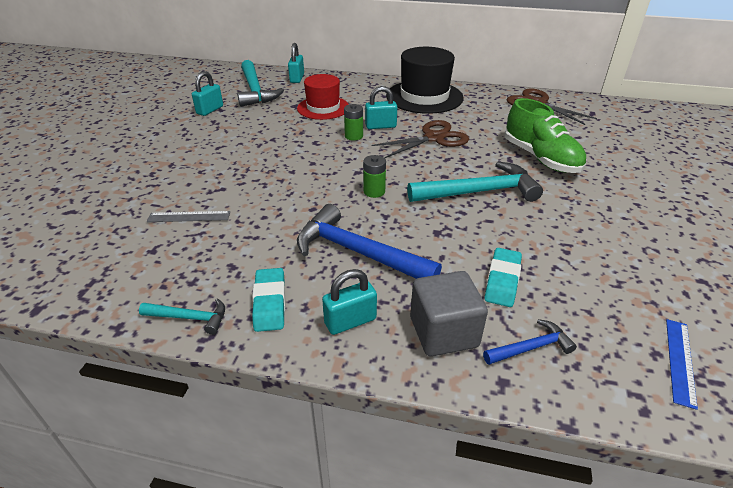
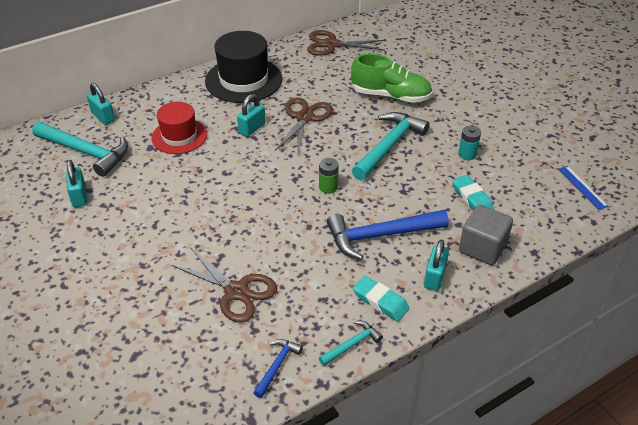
camera: 45 degrees left, 5 degrees up
grey ruler [147,211,230,222] -> brown scissors [171,247,277,323]
green battery [344,104,363,141] -> none
blue hammer [483,319,577,365] -> blue hammer moved to [253,339,303,398]
none -> turquoise battery [458,126,481,160]

